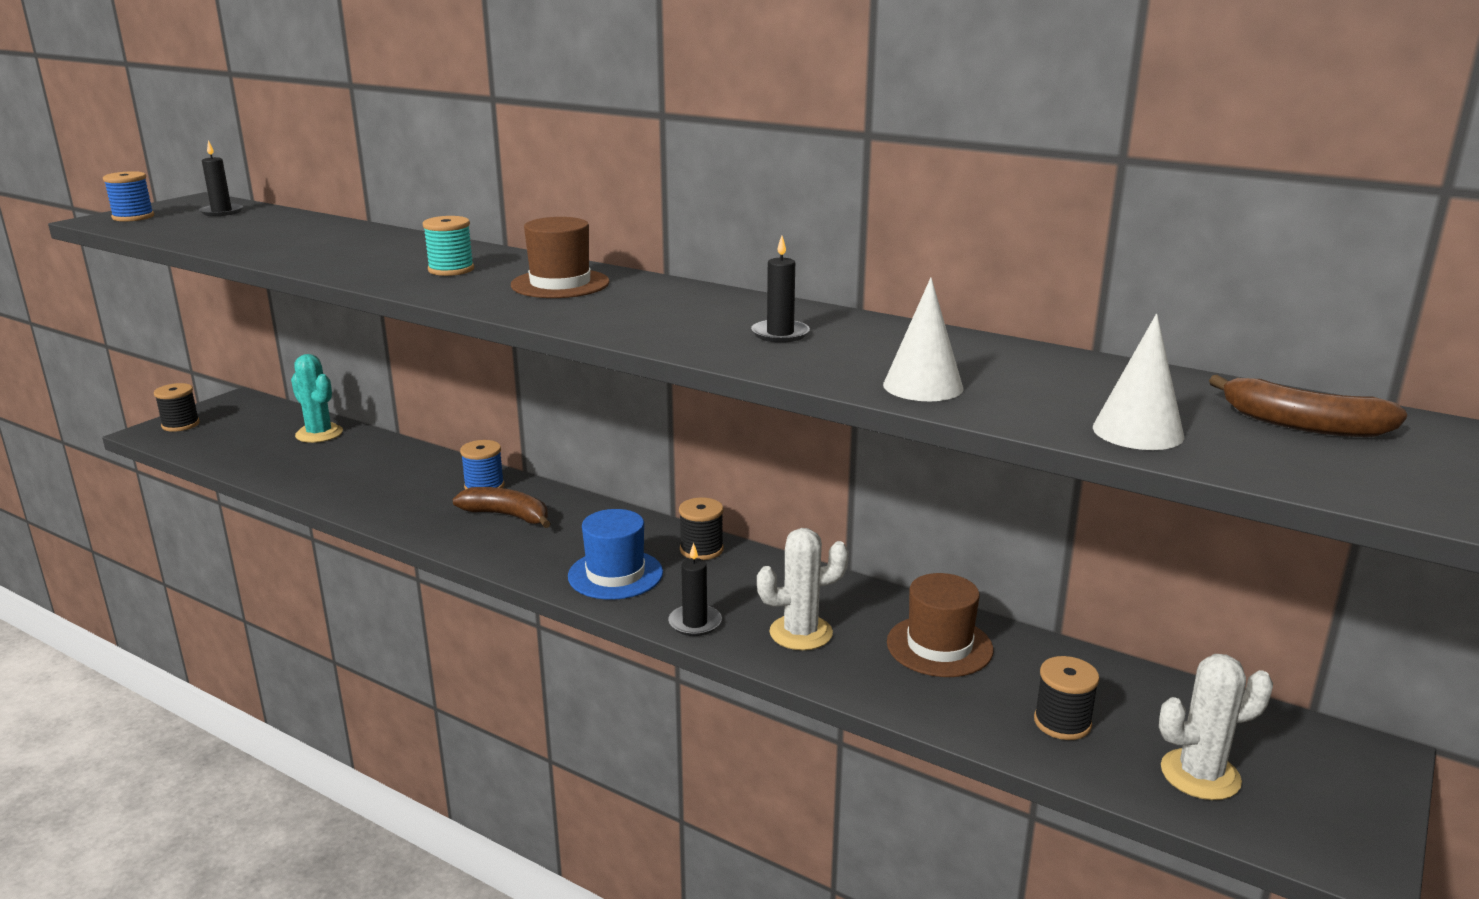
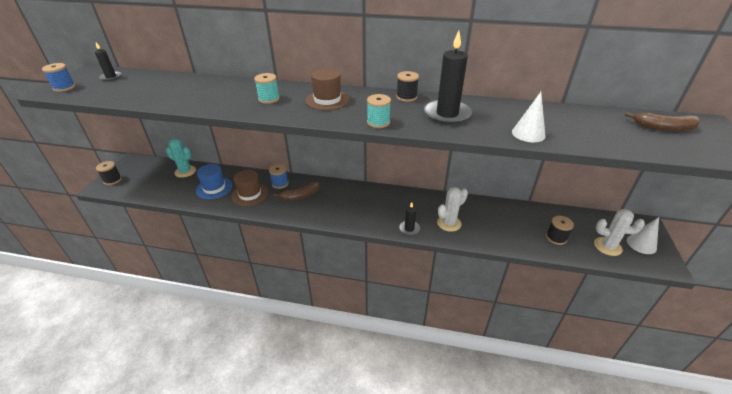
camera: 20 degrees left, 15 degrees up
brown banana [453,487,551,528] -> brown banana turned 150 degrees clockwise [273,181,320,201]
blue hat [568,509,663,600] -> blue hat moved to [196,164,233,199]
black spool [679,498,724,560] -> black spool moved to [396,71,419,102]
black candle [751,236,810,343] -> black candle [424,31,472,125], size x1.92
brown hat [887,573,993,677] -> brown hat moved to [231,170,268,206]
white cone [1093,314,1184,450] -> white cone moved to [627,217,659,254]
white cactus [1159,654,1273,800] -> white cactus turned 45 degrees clockwise [594,209,645,256]
none -> turquoise spool [367,94,391,128]

